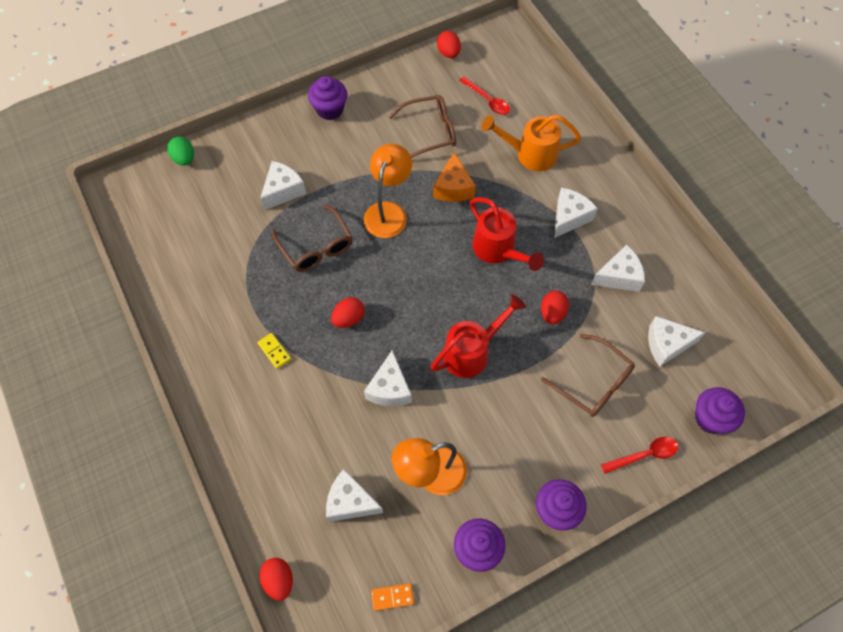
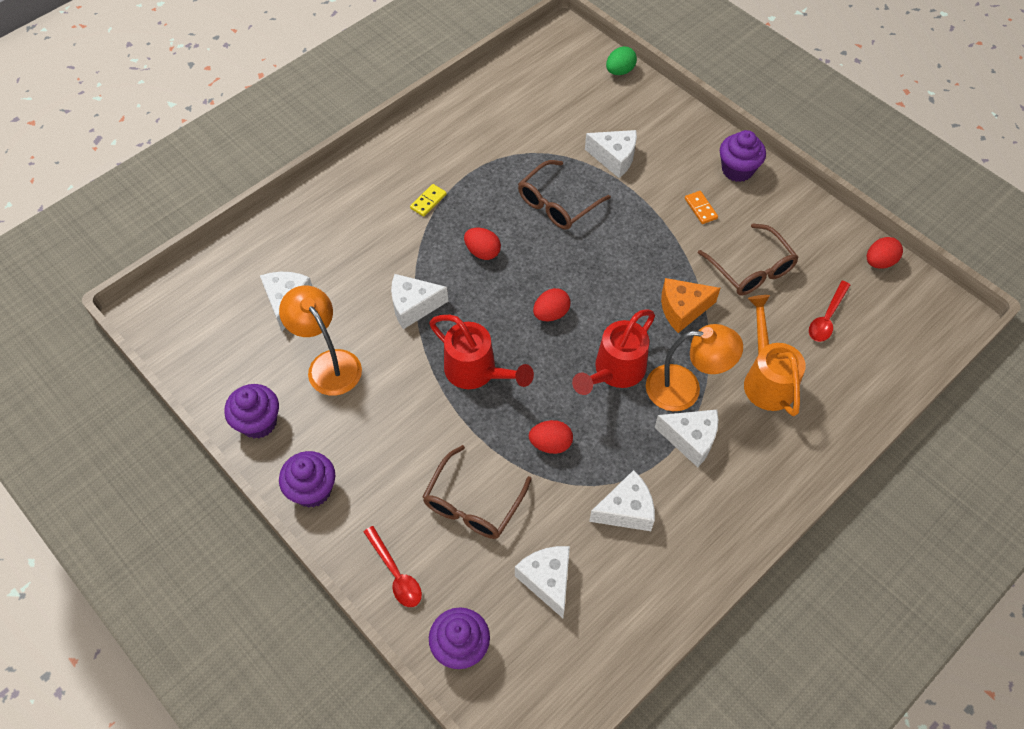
camera: 75 degrees right, 5 degrees down
red egg [259,558,293,601] -> red egg moved to [533,288,571,321]
orange lamp [364,143,412,238] -> orange lamp moved to [646,324,743,411]
orange domino [371,583,414,611] -> orange domino moved to [685,191,718,224]
white cheese [591,245,645,292] -> white cheese turned 75 degrees counterclockwise [589,470,655,531]

